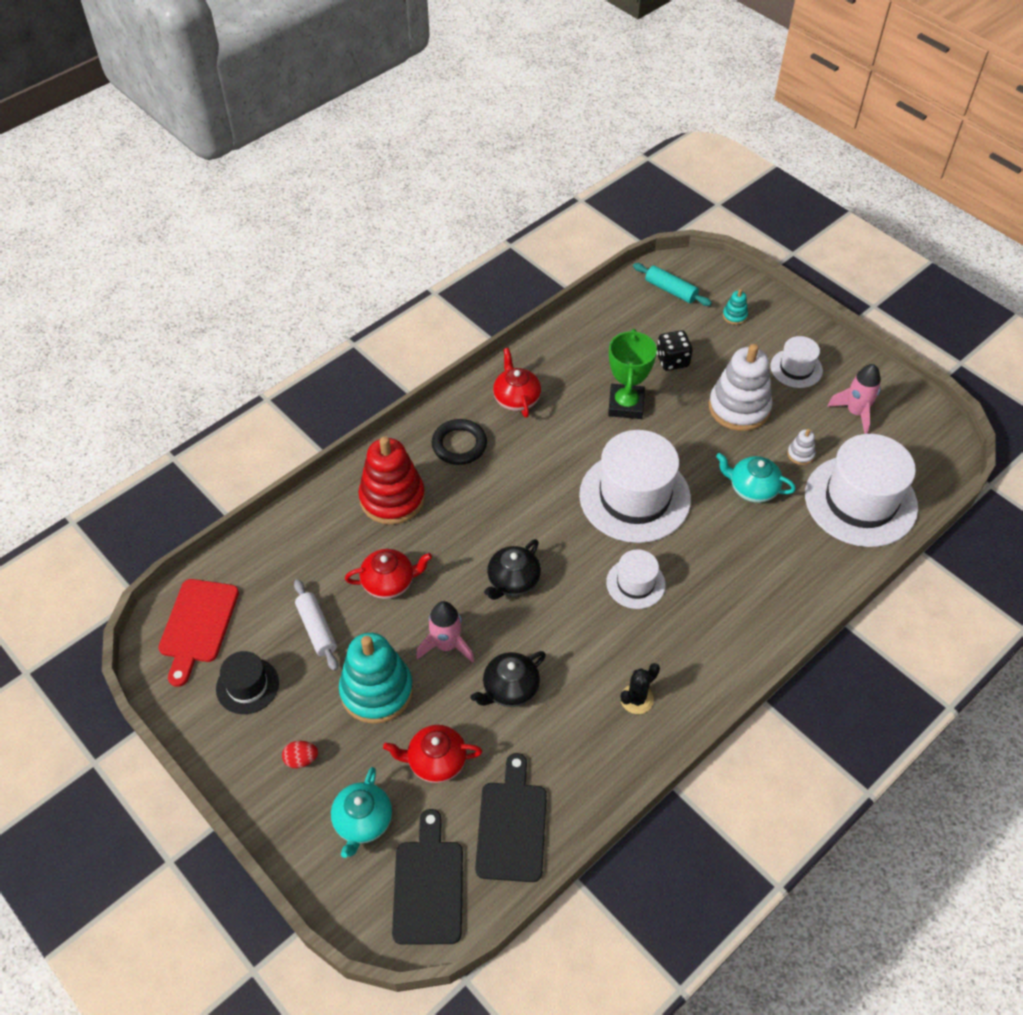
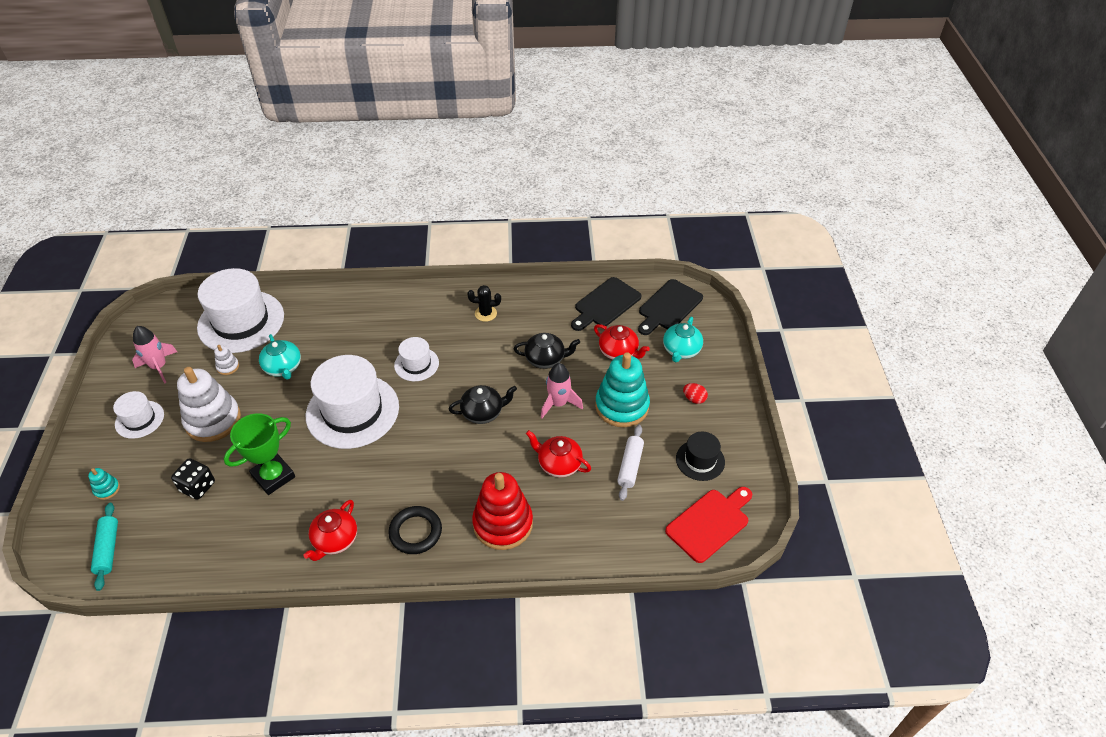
camera: 140 degrees left, 5 degrees down
turquoise teapot [331,767,392,858] -> turquoise teapot turned 150 degrees clockwise [663,317,703,362]

